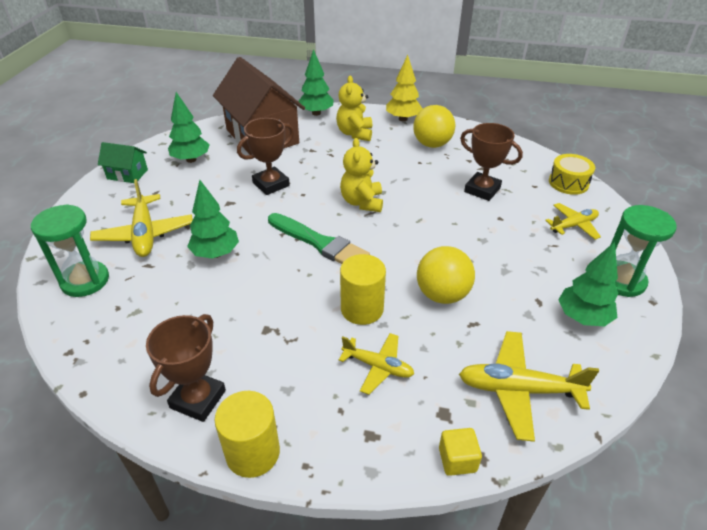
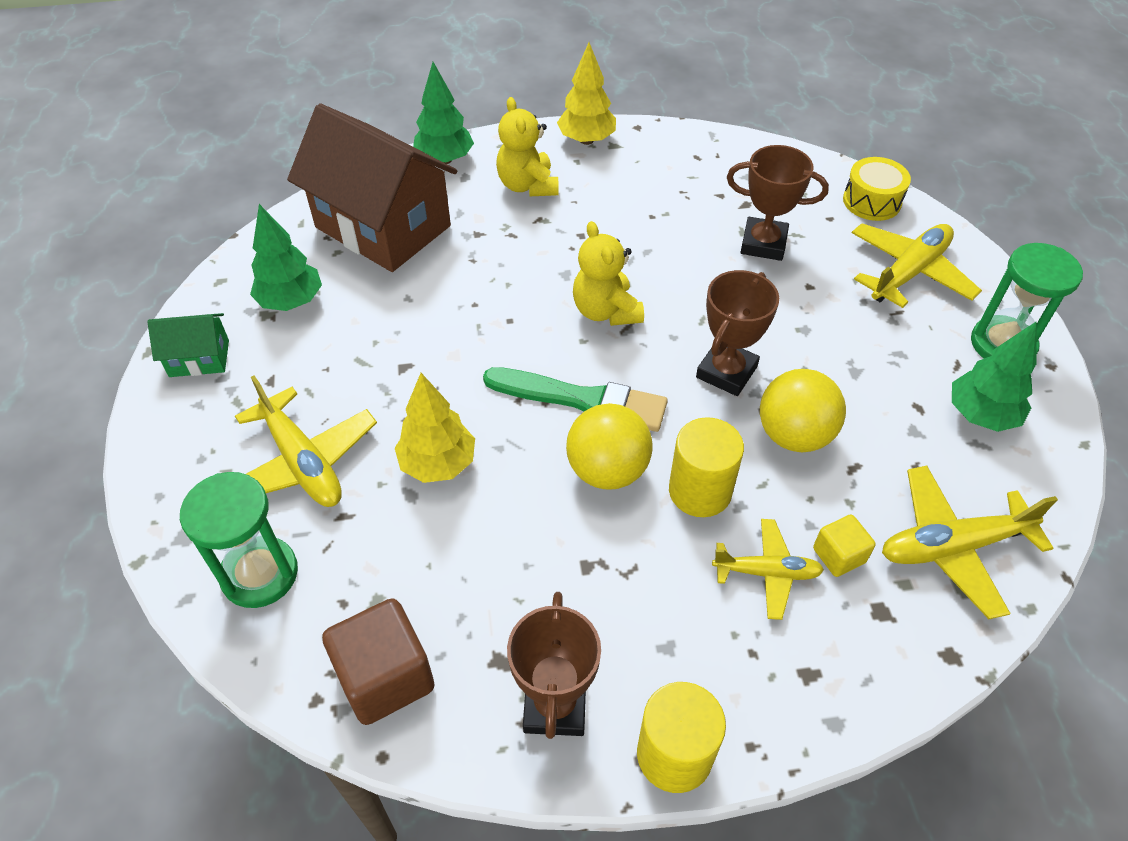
camera: 20 degrees left, 10 degrees up
green tree [187,180,239,259] -> yellow tree [395,373,475,483]
brown trophy [237,118,294,195] -> brown trophy moved to [696,270,779,396]
yellow ball [413,105,455,148] -> yellow ball moved to [566,403,653,490]
yellow cube [439,428,482,476] -> yellow cube moved to [813,515,876,577]
yellow plane [545,203,601,240] -> yellow plane [852,223,982,308], size x1.58
none -> brown cube [322,598,434,725]

